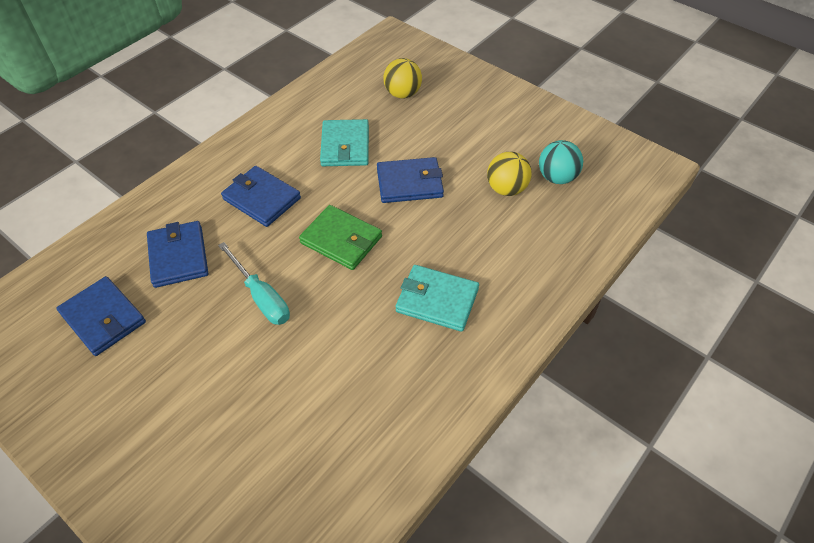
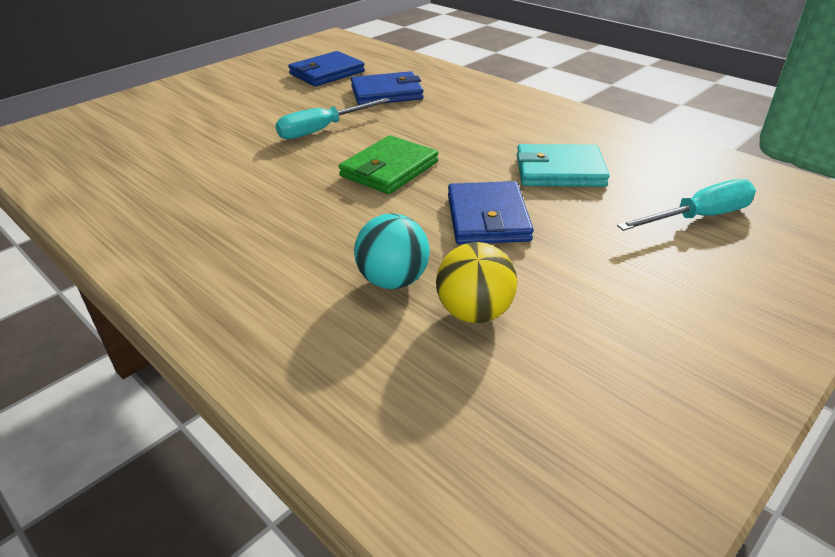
camera: 95 degrees right, 15 degrees down
blue wallet [221,166,301,227] -> none
yellow ball [383,58,422,98] -> turquoise screwdriver [617,179,756,231]
turquoise wallet [395,265,479,332] -> none
turquoise ball [539,140,583,184] -> turquoise ball moved to [354,213,430,289]

